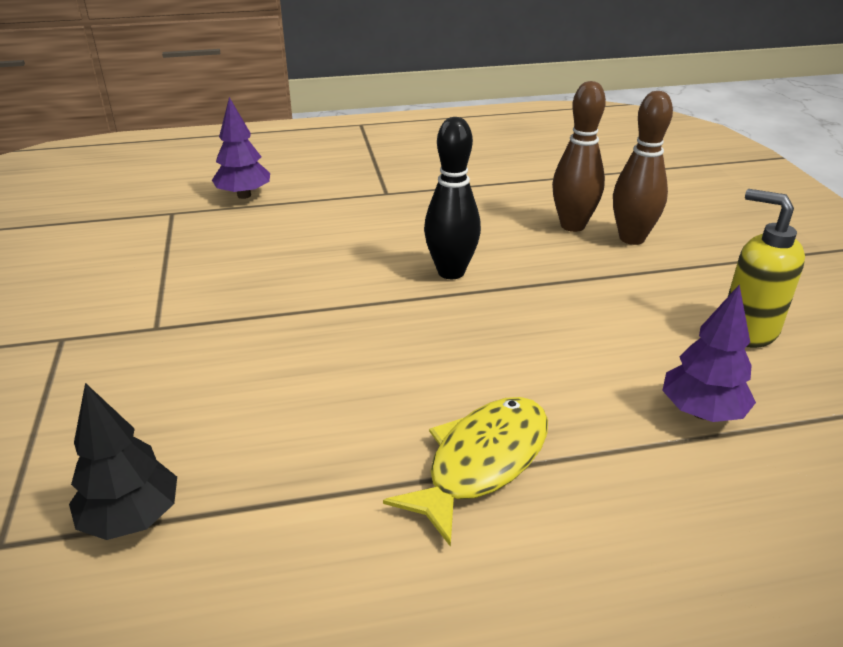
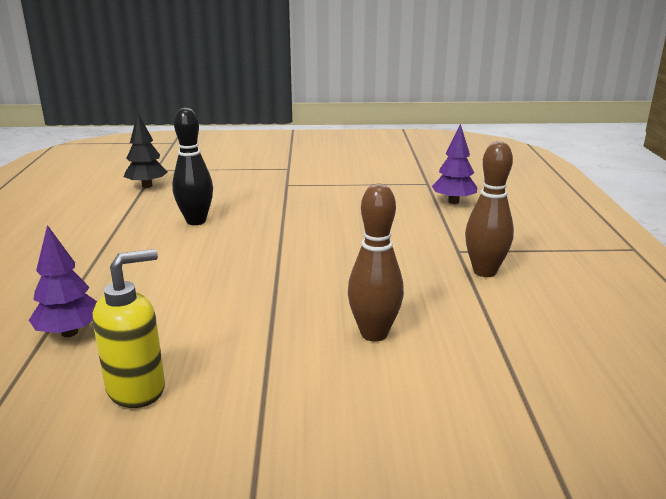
camera: 100 degrees right, 10 degrees down
yellow fish [383,397,548,547] -> none
black bowling pin [424,117,481,279] -> black bowling pin moved to [172,108,213,225]
brown bowling pin [613,91,673,245] -> brown bowling pin moved to [465,141,514,277]

